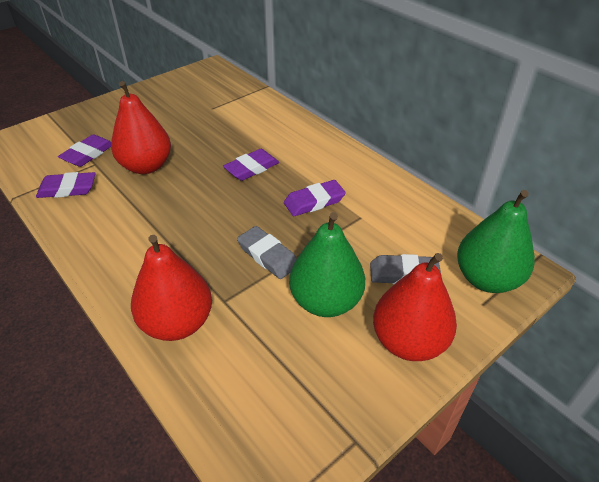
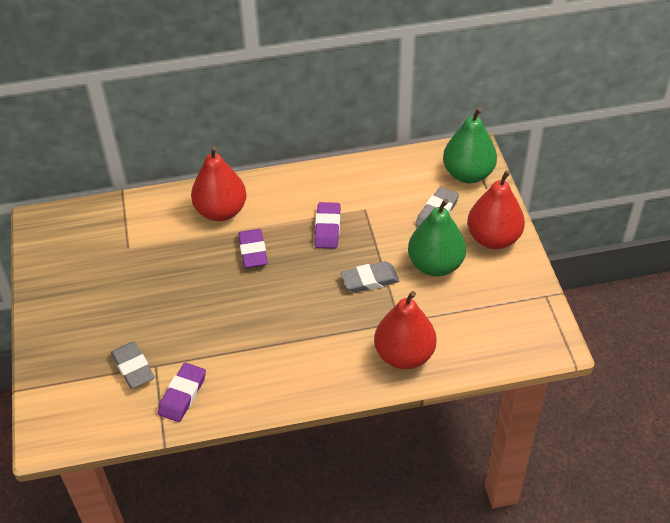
camera: 60 degrees left, 5 degrees up
purple eraser [58,134,111,167] -> grey eraser [111,342,155,389]
red pear [111,81,171,174] -> red pear moved to [191,146,247,221]

